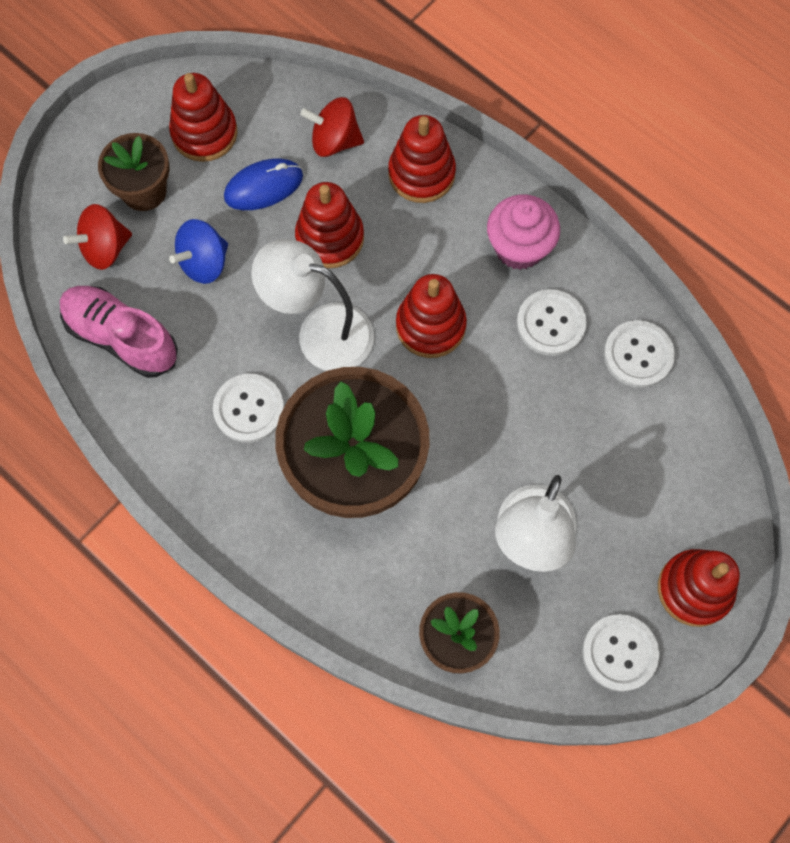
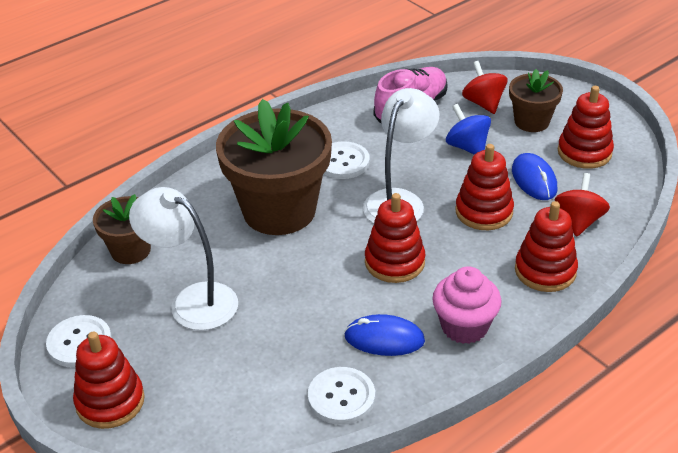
camera: 100 degrees right, 30 degrees down
white button [517,289,587,356] -> blue mouse [344,314,425,356]

